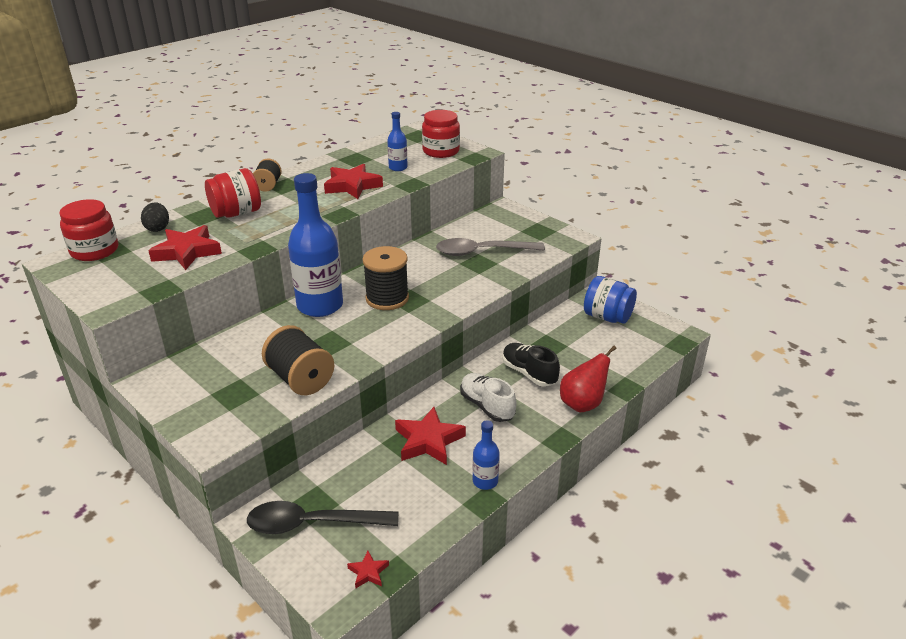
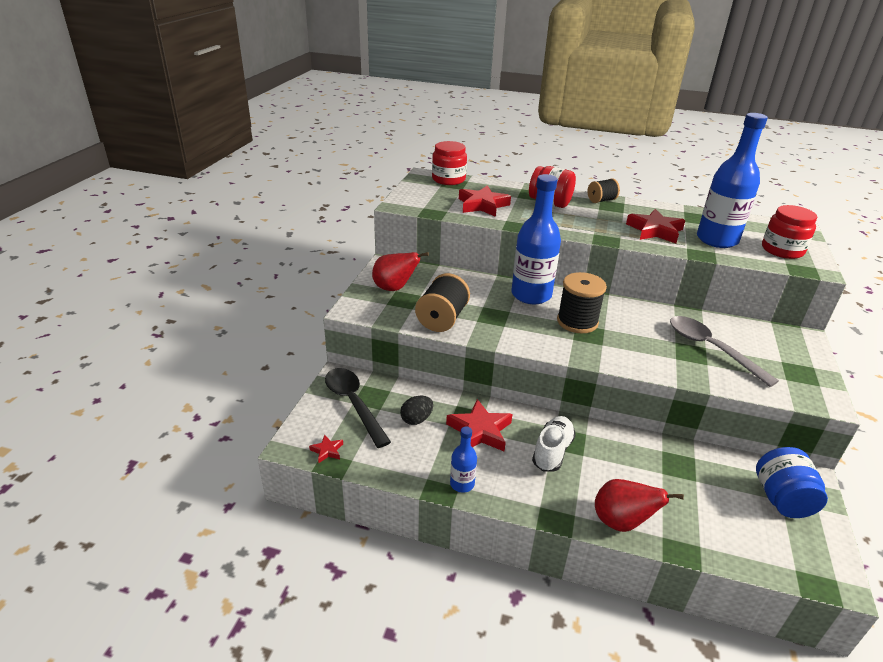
camera: 60 degrees right, 0 degrees up
black egg [141,203,169,232] -> black egg moved to [400,396,433,425]
blue bottle [387,112,408,171] -> blue bottle [697,113,768,248], size x2.11
black shoe [502,343,560,387] -> none
none -> red pear [372,252,429,291]

